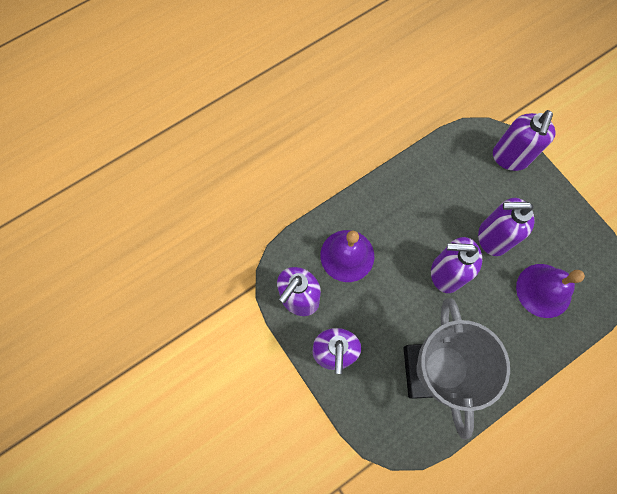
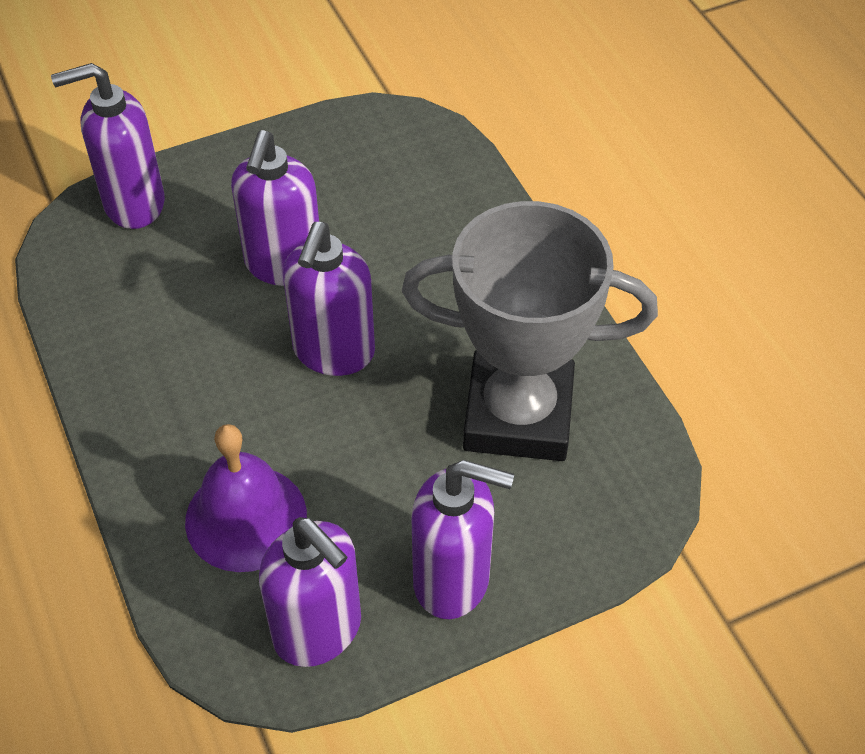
camera: 80 degrees left, 20 degrees down
purple soap dispenser [493,110,556,171] -> purple soap dispenser turned 135 degrees clockwise [51,63,165,229]
purple bell [516,264,585,318] -> none

